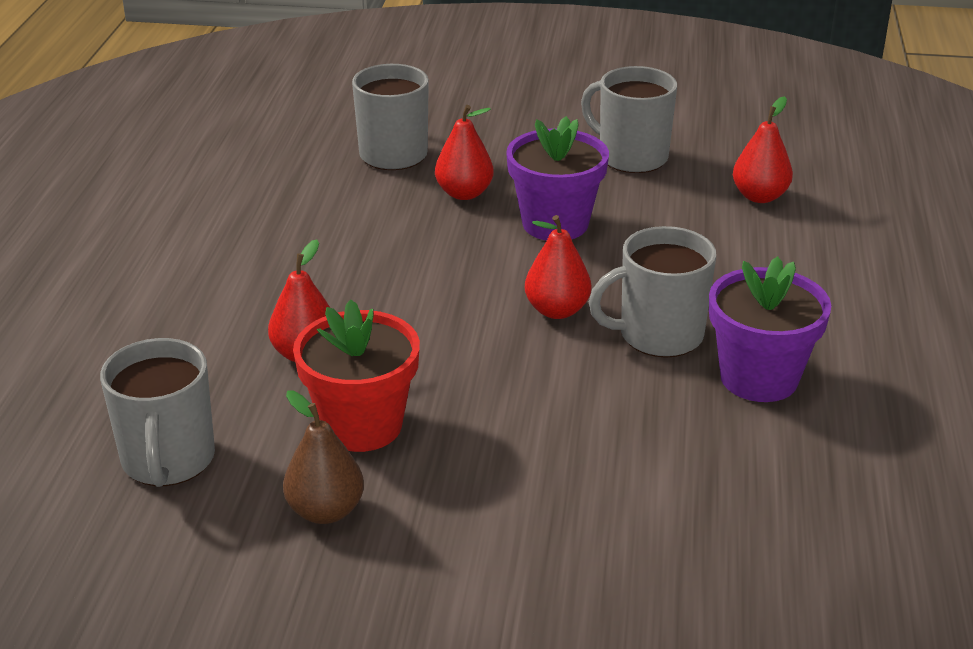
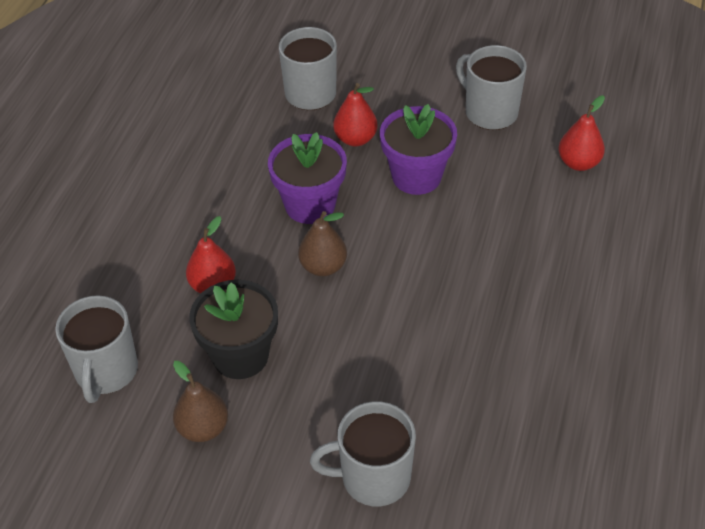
camera: 10 degrees right, 15 degrees up
red flower pot [293,299,420,452] -> black flower pot [189,280,278,379]
red pear [525,215,591,319] -> none
grey mug [589,226,716,358] -> grey mug moved to [310,401,416,506]
purple flower pot [709,256,831,402] -> purple flower pot moved to [268,132,347,224]
none -> brown pear [298,211,347,276]

